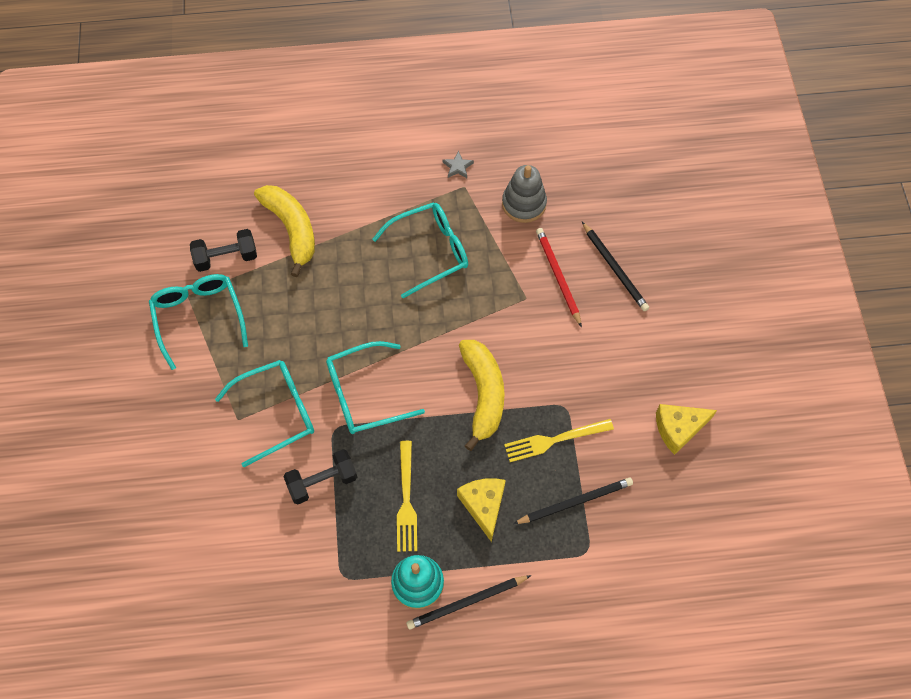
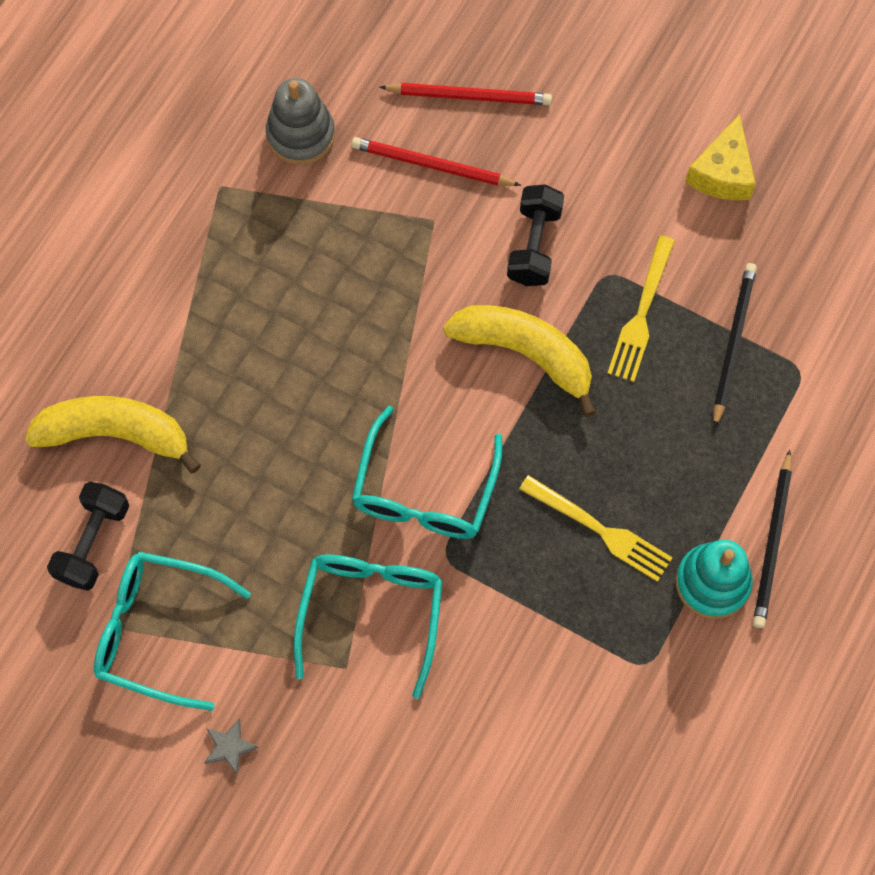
camera: 55 degrees left, 5 degrees up
black dumbbell [283,449,357,504] -> black dumbbell moved to [507,184,564,286]
turquoise glasses [372,202,468,298] -> none
grey star [442,151,474,178] -> grey star moved to [204,718,259,775]
yellow cheese [457,478,506,542] -> none
black pencil [582,222,649,311] -> red pencil [380,83,552,105]

